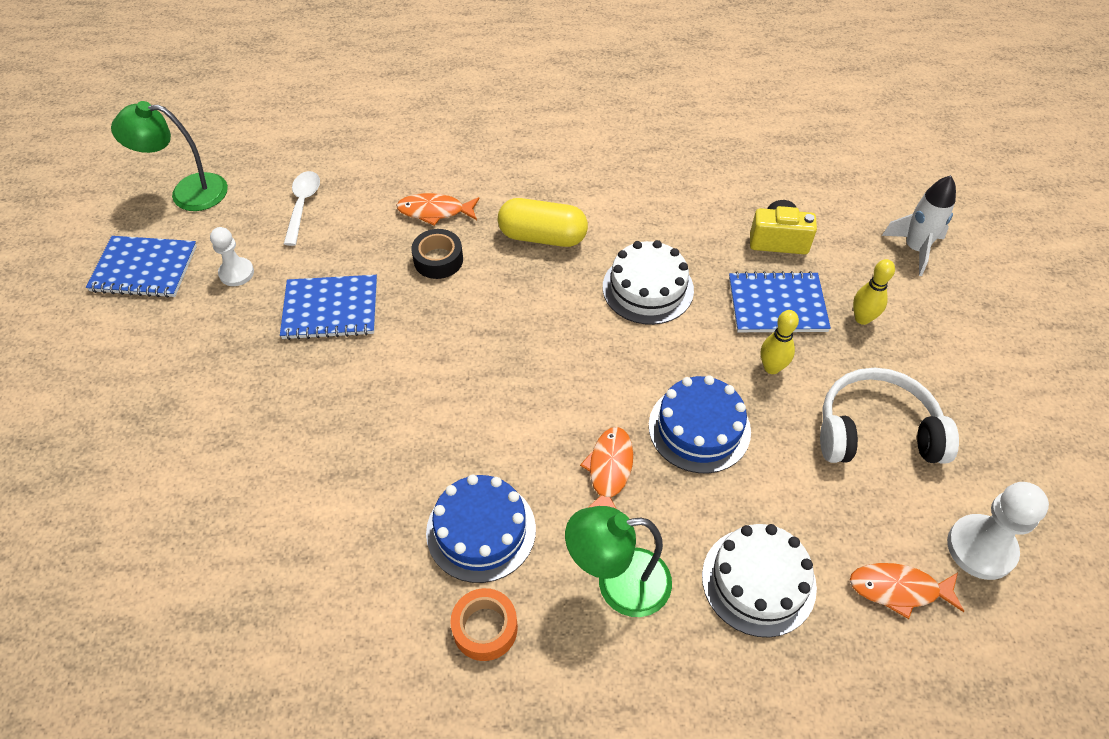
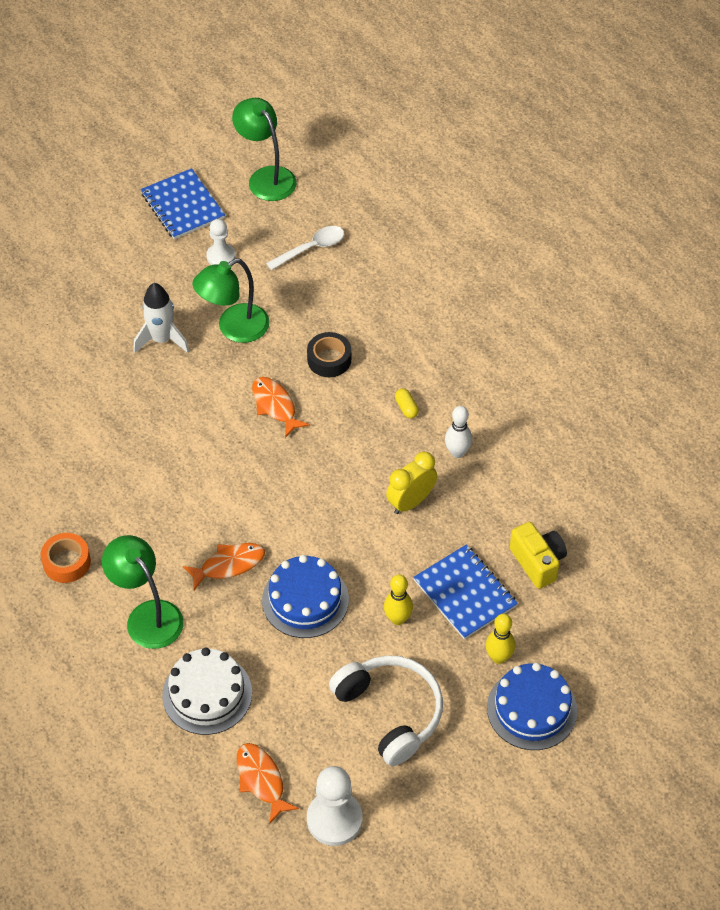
camera: 55 degrees right, 0 degrees up
blue notebook [280,275,377,340] -> green lamp [193,258,270,343]
orange fish [396,193,480,226] -> orange fish moved to [252,377,310,438]
blue cake [426,474,536,583] -> blue cake moved to [487,663,577,750]
yellow capsule [498,198,588,247] -> yellow capsule [395,388,419,418], size x0.42
white cake [603,240,694,325] -> yellow clock [386,452,437,514]
white rocket [882,175,956,276] -> white rocket moved to [133,283,189,353]
none -> white bowling pin [445,406,472,458]

